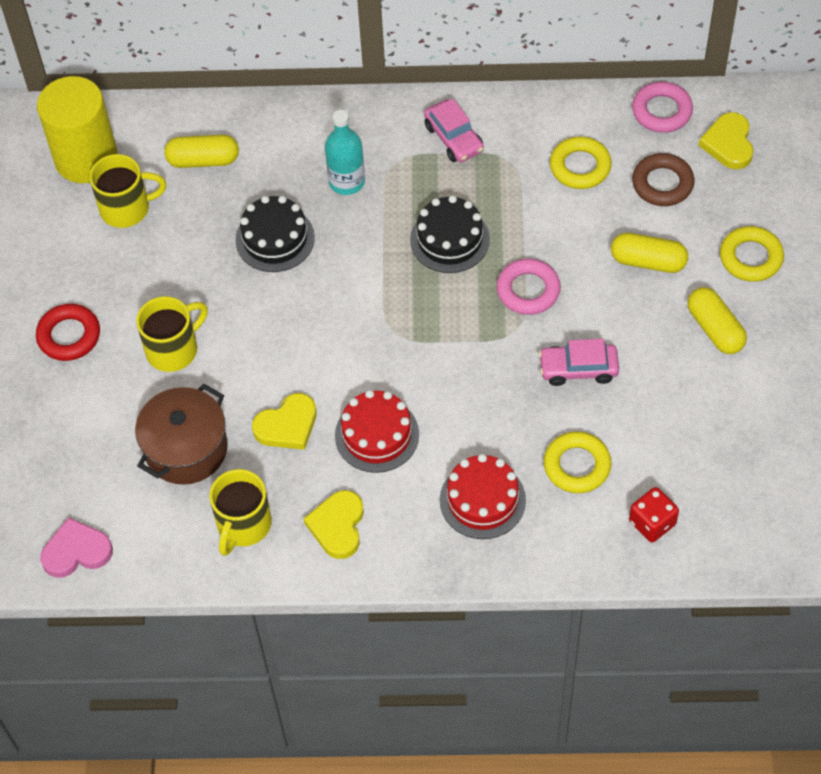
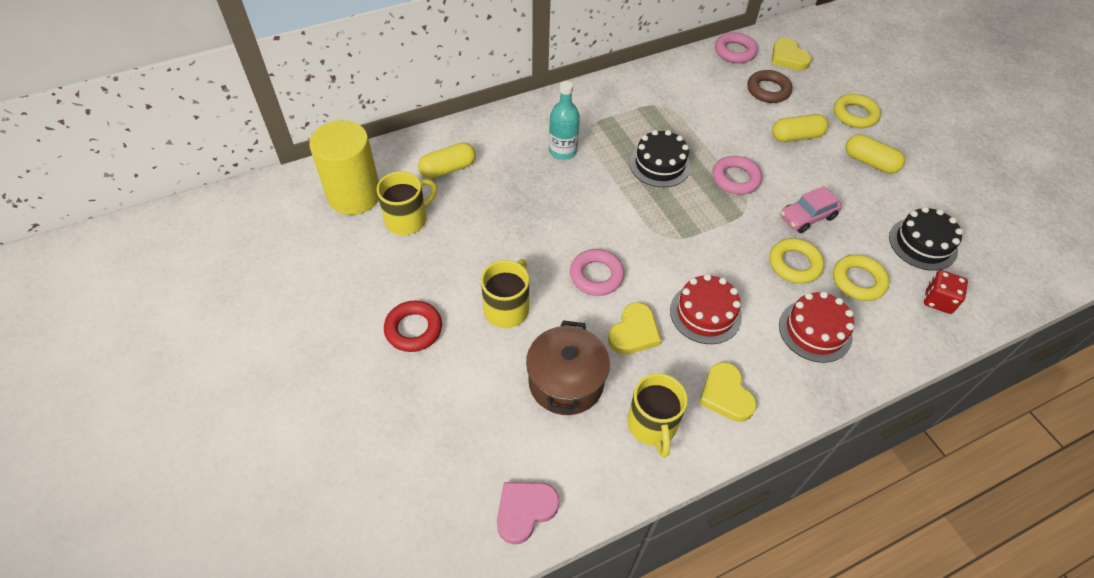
camera: 30 degrees left, 5 degrees down
black cake [235,196,315,272] -> black cake moved to [889,207,963,271]
pink car [424,99,484,162] -> none
yellow ring [550,136,612,189] -> yellow ring moved to [769,238,824,284]
none -> pink ring [570,249,624,296]

